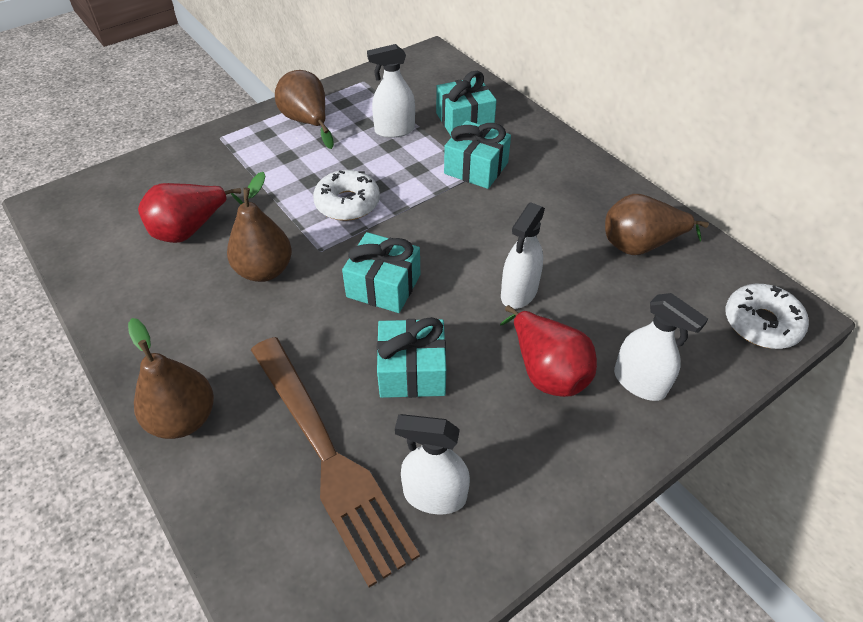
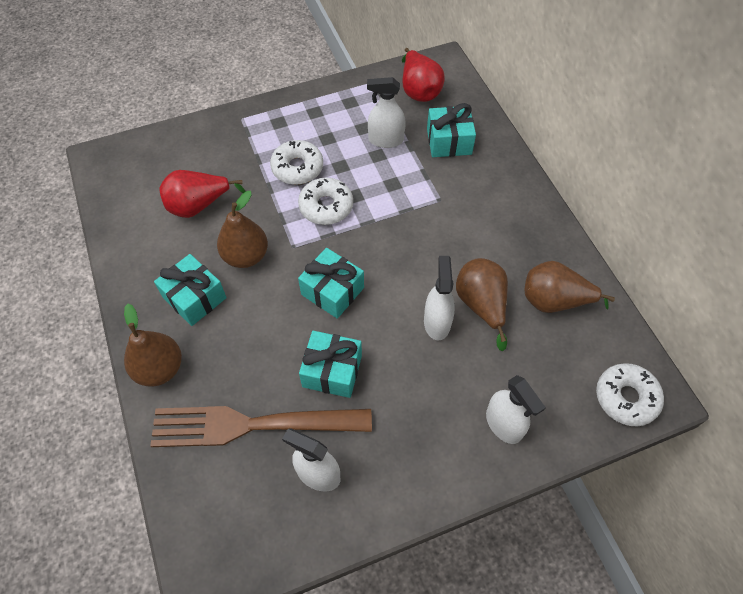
camera: 15 degrees right, 10 degrees up
brown fork [251,337,420,588] -> brown fork turned 105 degrees clockwise [150,406,372,447]
brown pear [275,70,334,149] -> brown pear moved to [456,258,508,351]
turquoise gift [444,121,511,189] -> turquoise gift moved to [154,254,227,326]
red pear [500,305,597,397] -> red pear moved to [402,48,444,102]
white spray bottle [501,202,545,309] -> white spray bottle turned 135 degrees clockwise [424,256,455,341]
none -> white donut [270,140,323,185]

